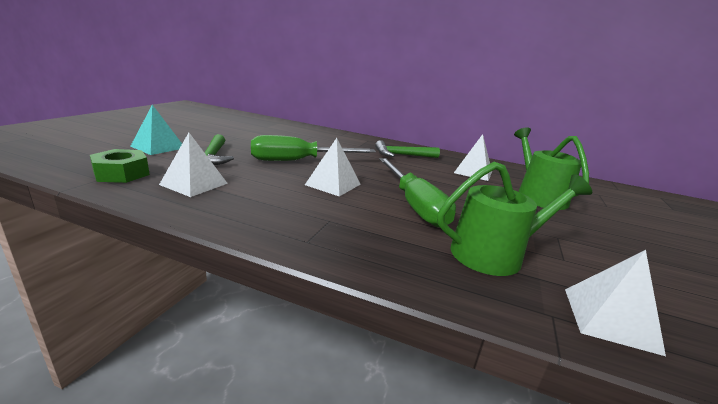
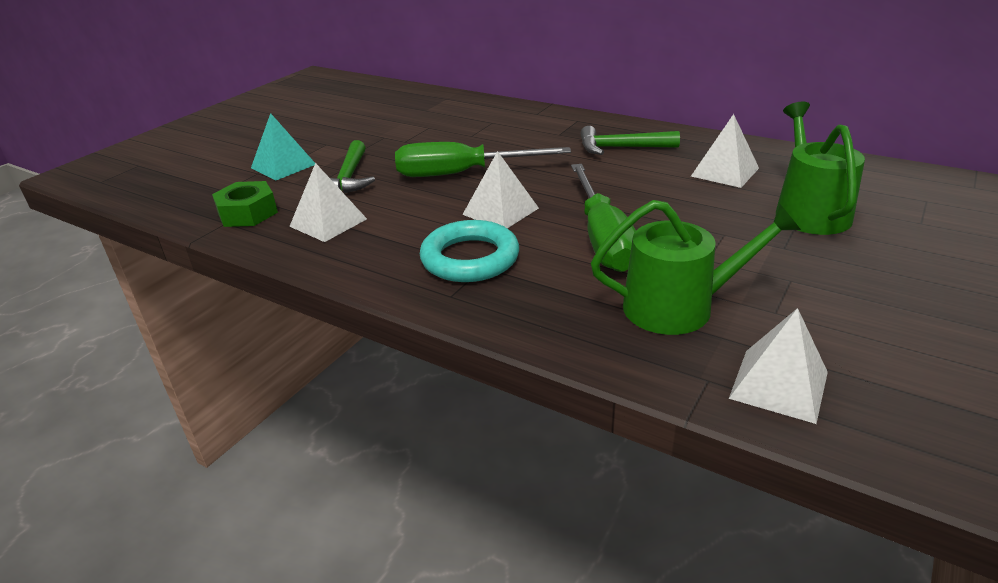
camera: 15 degrees right, 10 degrees up
none -> turquoise ring [420,220,519,282]

